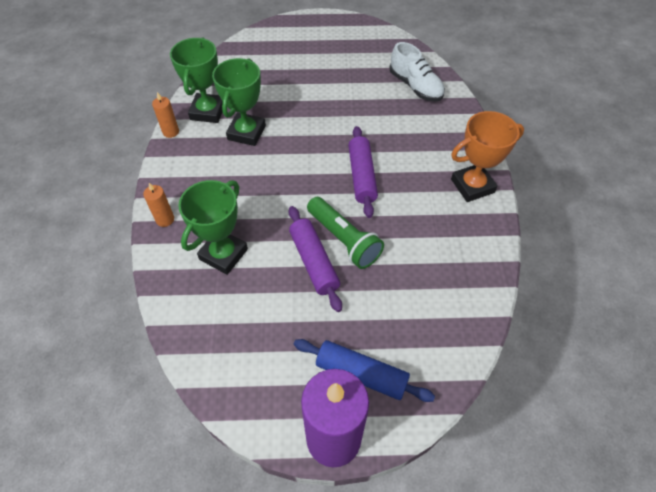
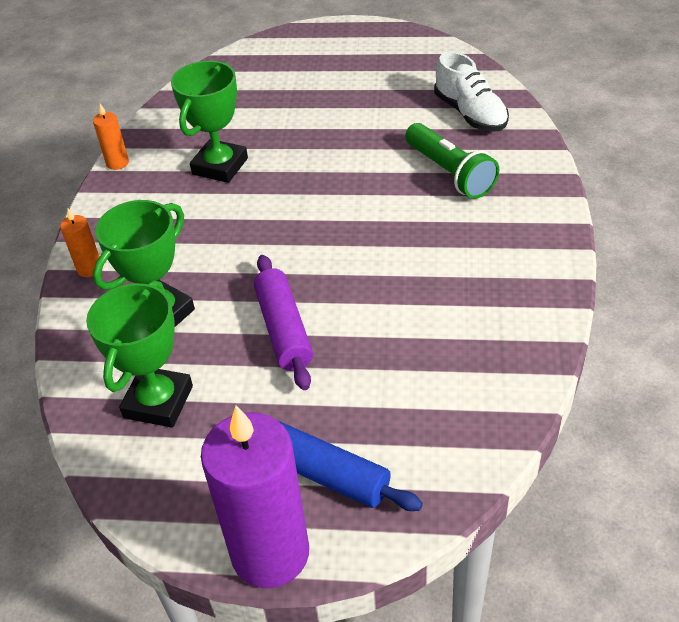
camera: 10 degrees right, 10 degrees down
green trophy [170,37,223,123] -> green trophy moved to [86,280,193,428]
green flashlight [307,197,384,269] -> green flashlight moved to [405,123,499,199]
purple rolling pin [348,126,378,218] -> none
orange trophy [451,111,524,202] -> none

